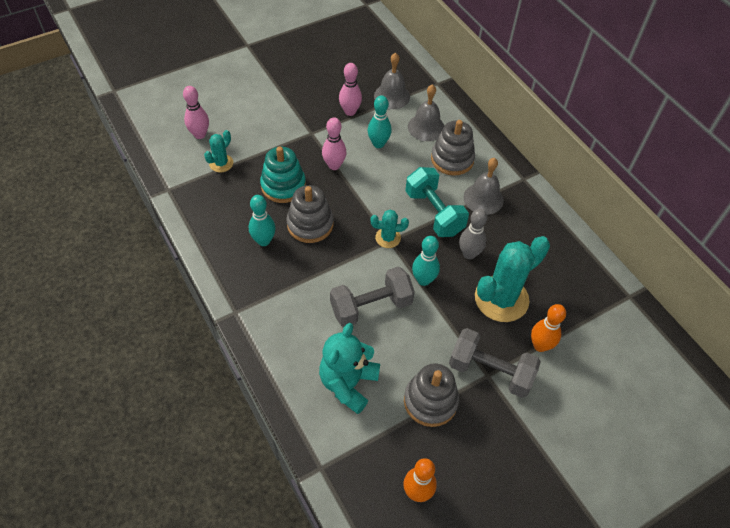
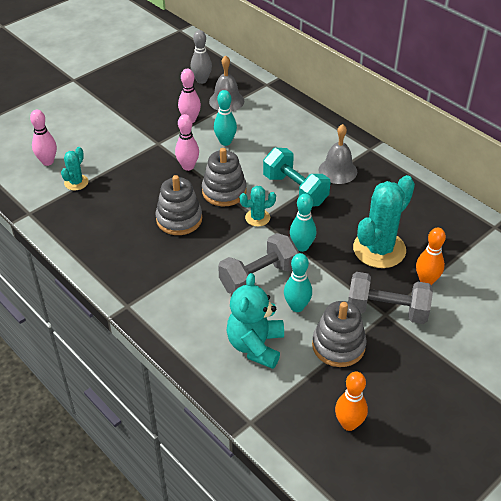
camera: 10 degrees left, 10 degrees down
turquoise bowling pin [249,195,276,246] -> turquoise bowling pin moved to [284,253,312,312]
turquoise stacking toy [260,146,306,203] -> none
grey bell [408,84,444,141] -> none
grey stacking toy [431,120,475,176] -> grey stacking toy moved to [202,148,247,207]
grey bowling pin [459,209,487,259] -> grey bowling pin moved to [191,30,212,84]

